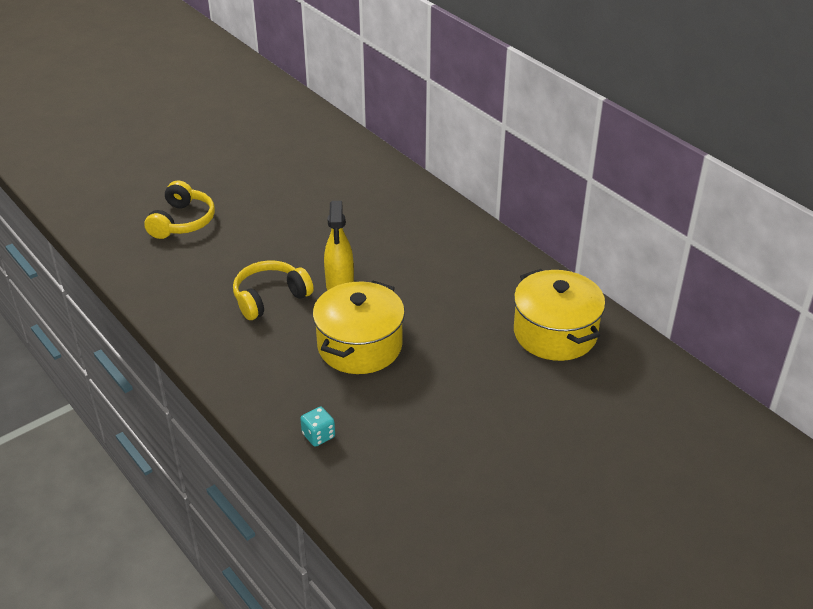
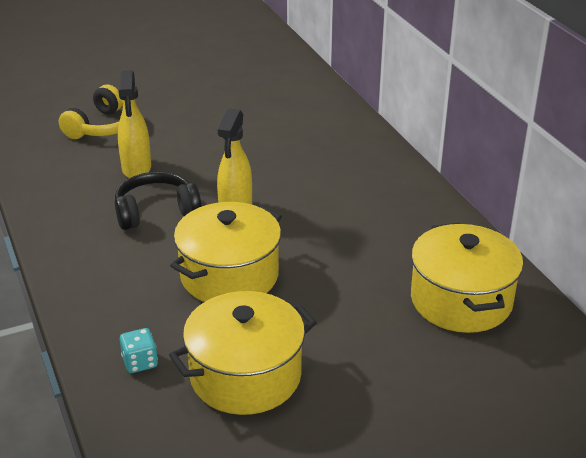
camera: 15 degrees right, 5 degrees down
yellow headphones [233,260,314,320] -> black headphones [115,172,202,230]
none -> yellow spray bottle [118,70,151,178]
none -> yellow pot [169,291,317,415]

